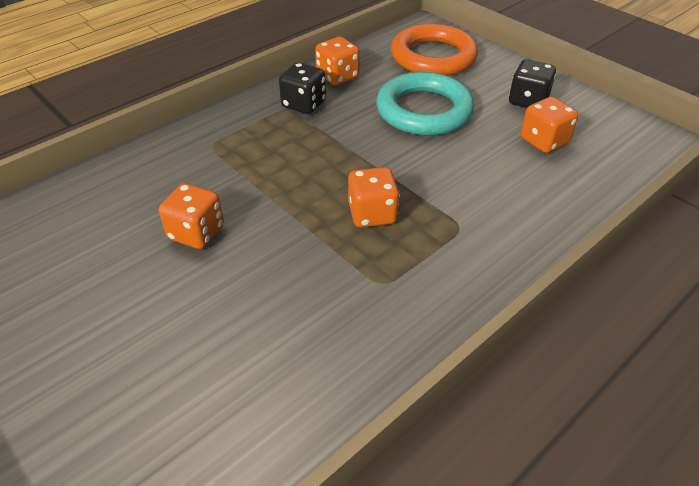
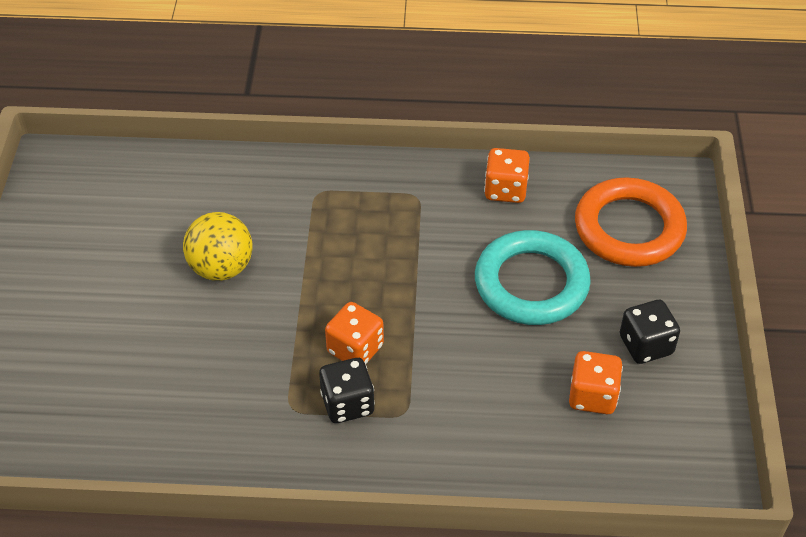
camera: 45 degrees right, 5 degrees up
orange dice [159,183,224,249] -> yellow ball [183,212,252,281]
black dice [279,63,326,114] -> black dice moved to [319,358,375,423]

